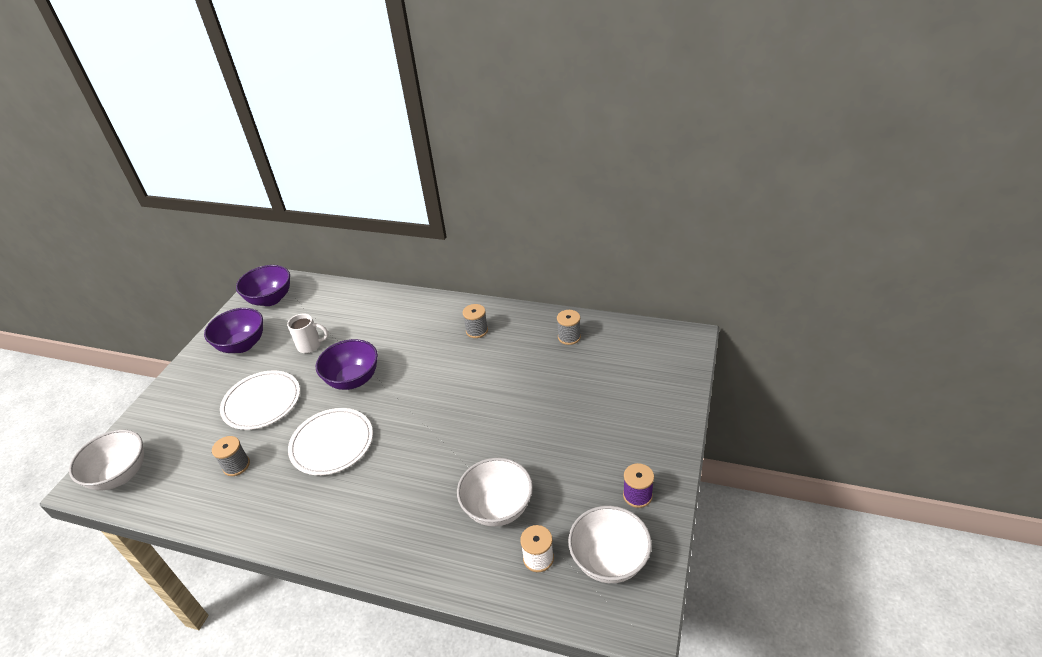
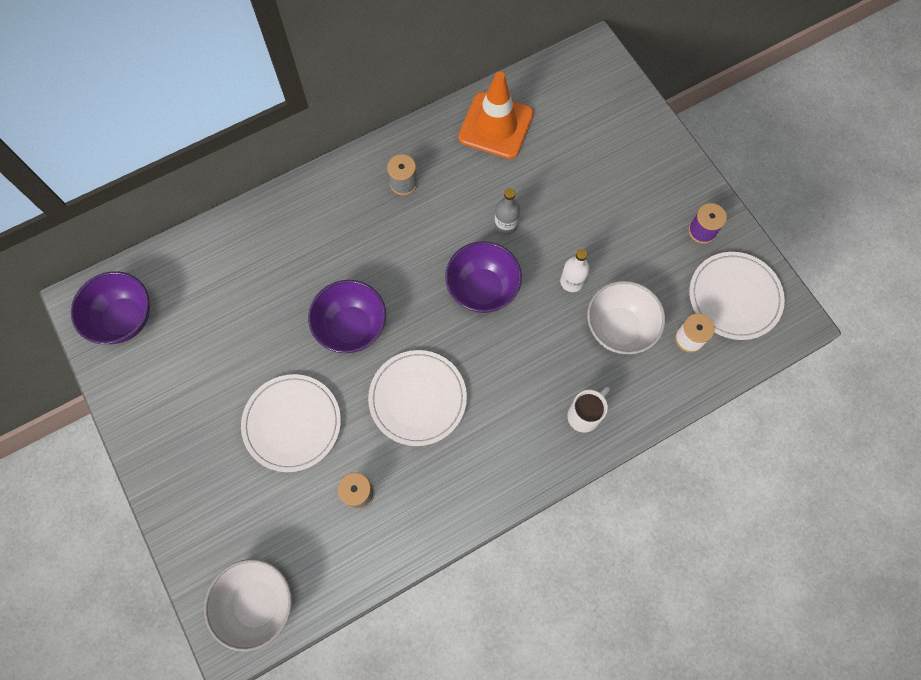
camera: 50 degrees left, 30 degrees up
purple bowl [204,308,263,353] -> purple bowl moved to [445,241,522,313]
white mug [287,314,328,353] -> white mug moved to [567,387,610,433]
grey spool [557,310,581,345] -> orange traffic cone [458,72,534,159]
white bowl [568,506,652,583] -> white plate [689,252,785,340]
none -> grey bottle [494,188,520,235]
none -> white bottle [560,249,590,292]

